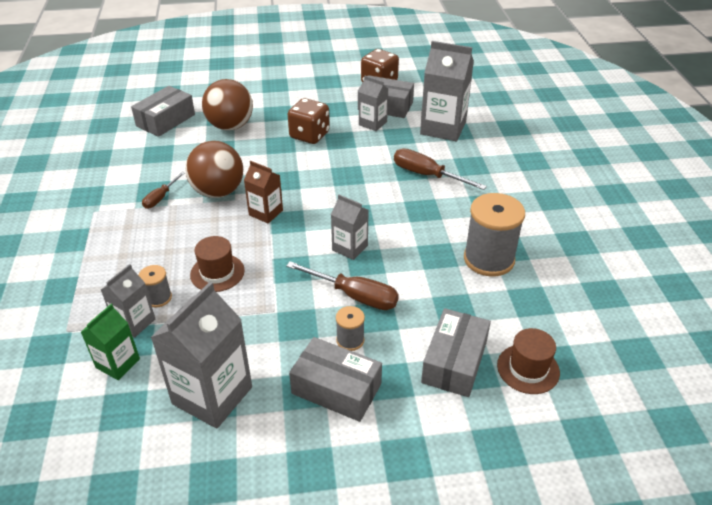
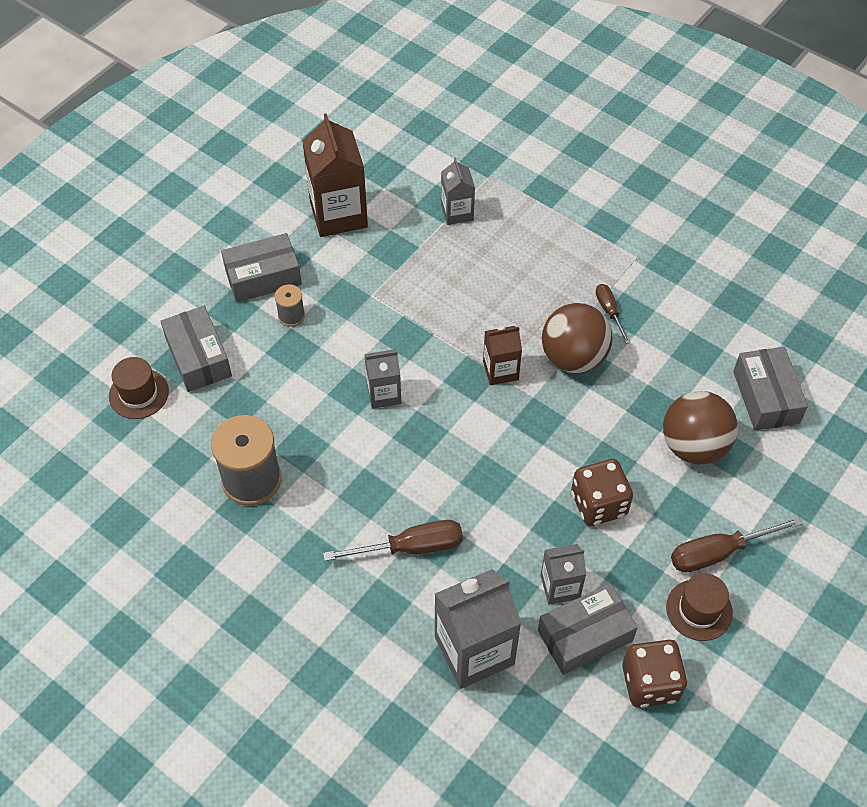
camera: 135 degrees right, 15 degrees up
green carton [81,304,140,380] -> none
grey spool [138,265,172,307] -> none
grey carton [150,282,252,429] -> brown carton [302,113,368,237]
brown hat [190,236,245,292] -> brown hat moved to [666,573,733,641]
brown screwdriver [286,261,399,310] -> brown screwdriver moved to [671,517,803,573]

